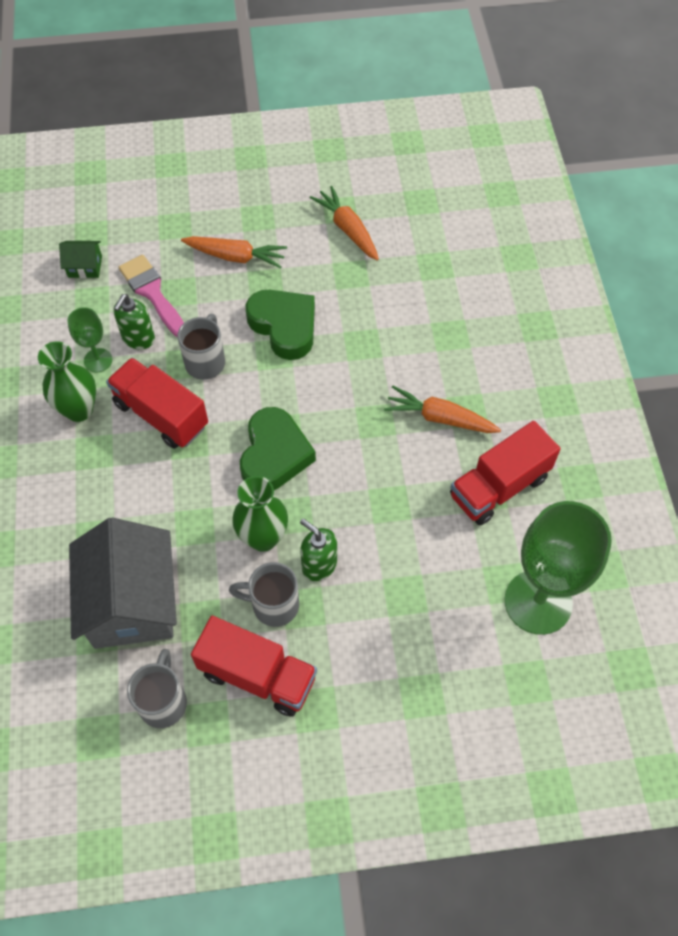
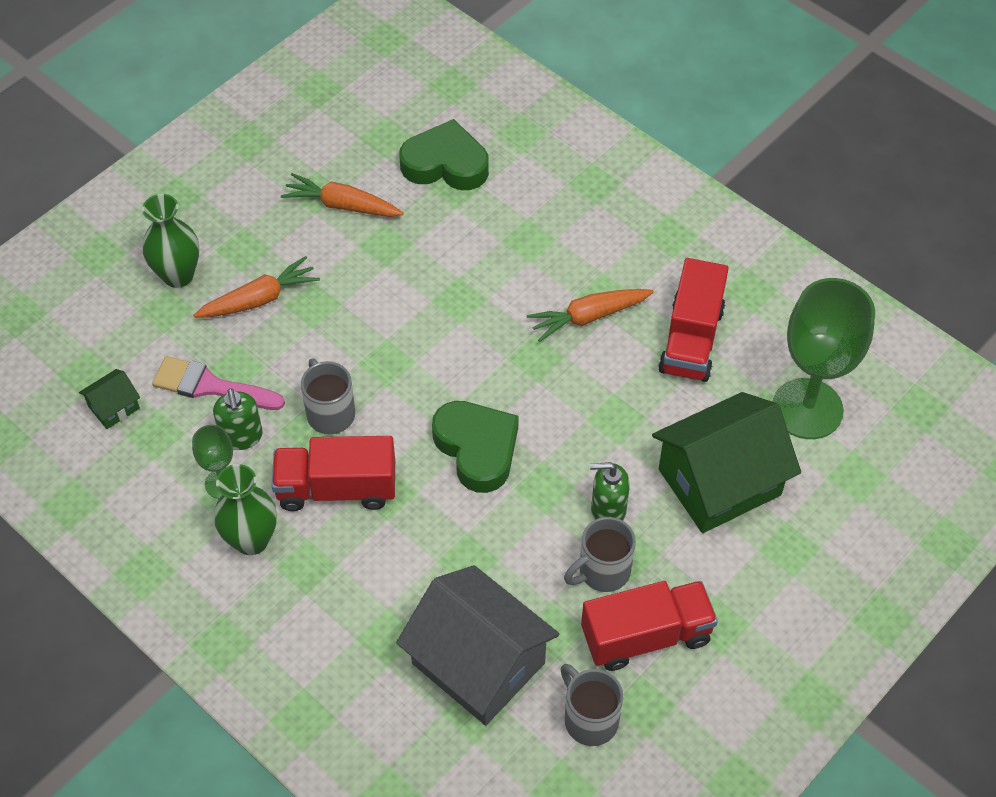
camera: 40 degrees left, 5 degrees down
green vase [232,476,288,552] -> green vase moved to [142,194,200,288]
green heart [246,290,315,360] -> green heart moved to [399,119,489,190]
none -> green house [652,392,801,533]

